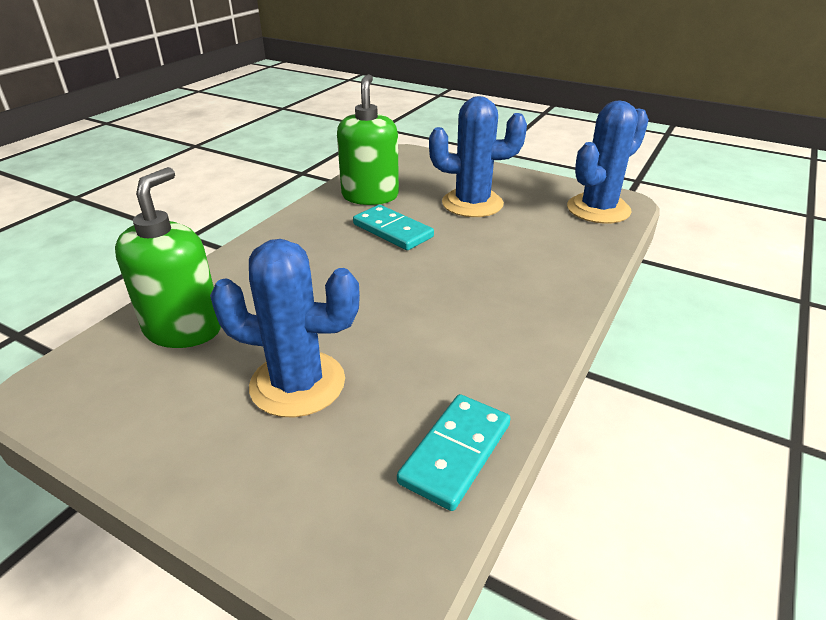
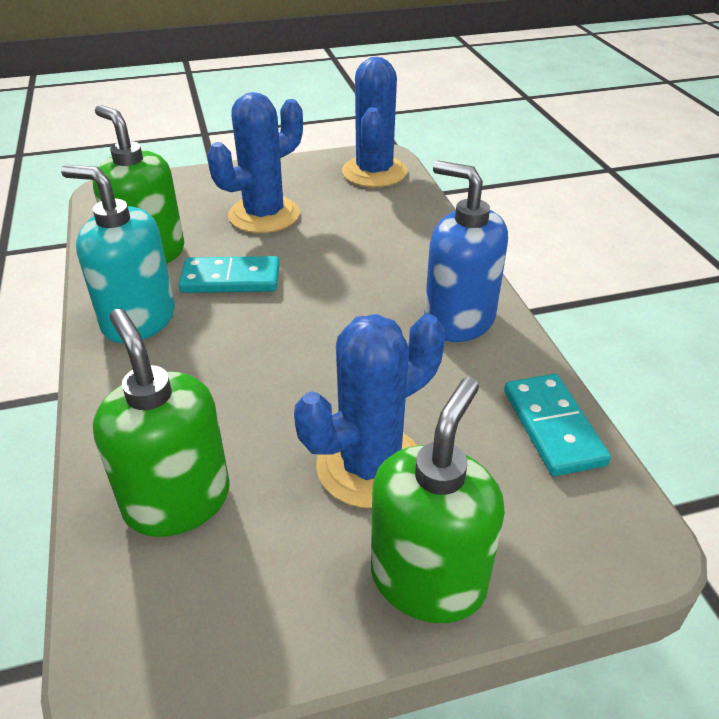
camera: 45 degrees left, 5 degrees up
none -> turquoise soap dispenser [61,165,175,343]
none -> green soap dispenser [371,377,505,623]
none -> blue soap dispenser [424,161,508,342]

